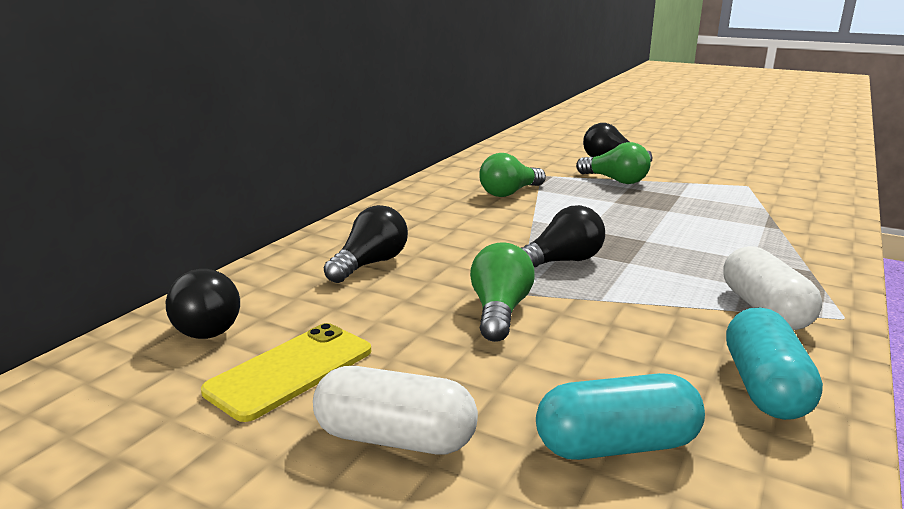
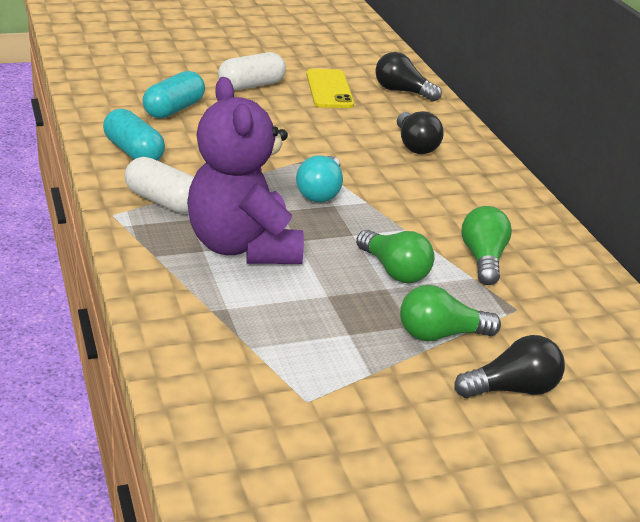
camera: 130 degrees right, 10 degrees up
green light bulb [470,242,535,342] -> green light bulb moved to [356,230,435,283]
black light bulb [521,205,605,267] -> turquoise light bulb [296,155,343,202]
none -> purple teddy bear [187,77,304,264]

